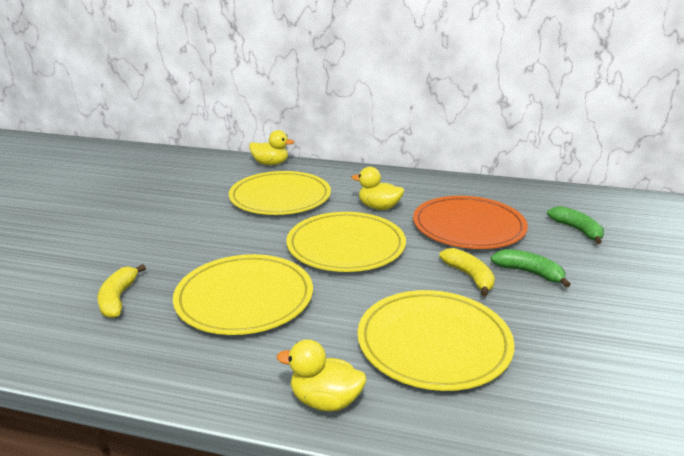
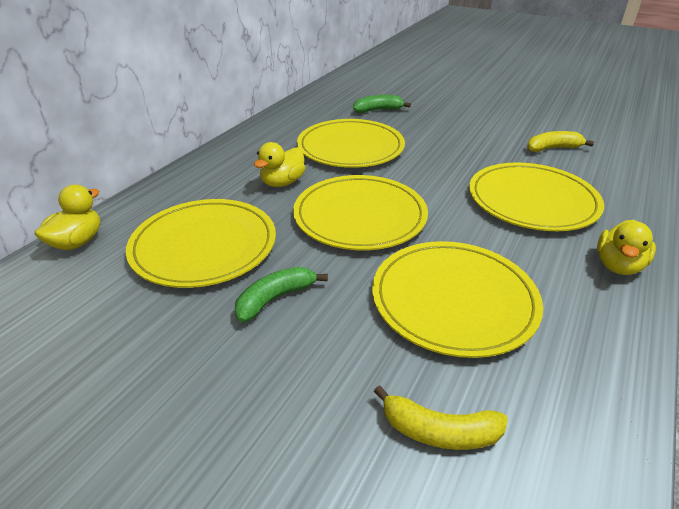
camera: 75 degrees left, 10 degrees up
orange plate [413,196,528,249] -> yellow plate [297,119,405,168]
yellow banana [439,248,495,297] -> yellow banana moved to [527,131,594,152]
green banana [491,249,571,287] -> green banana moved to [234,267,328,323]

